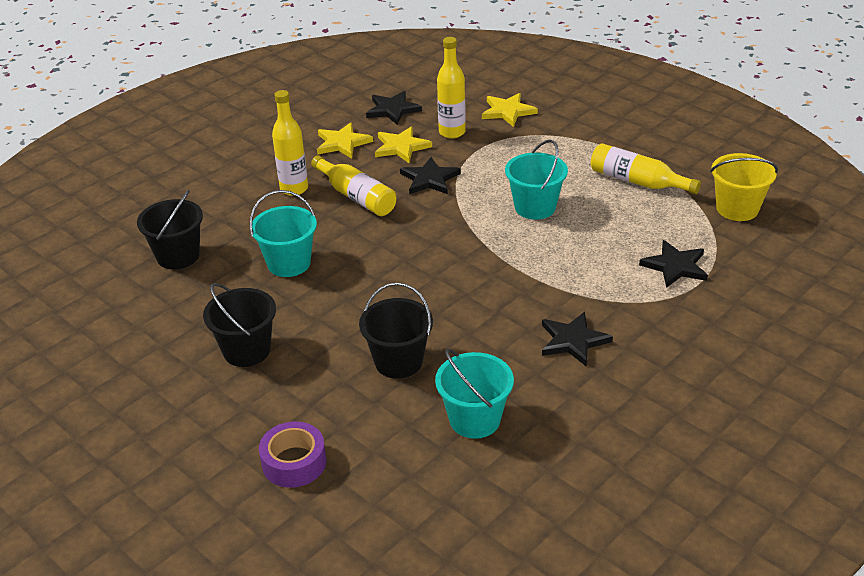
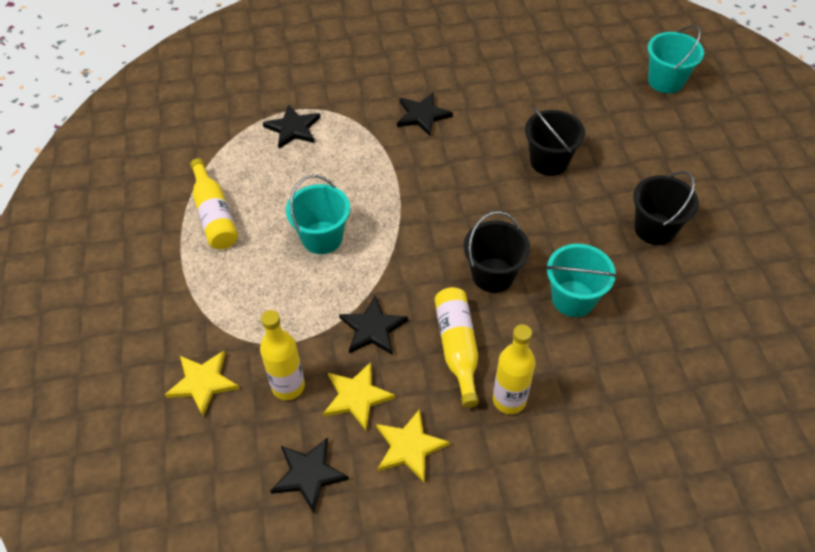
camera: 145 degrees left, 15 degrees up
black bucket [137,190,203,270] -> black bucket moved to [464,211,531,293]
purple tape [259,422,326,488] -> none
turquoise bucket [435,349,514,439] -> turquoise bucket moved to [648,25,704,93]
yellow bucket [710,153,778,221] -> none

